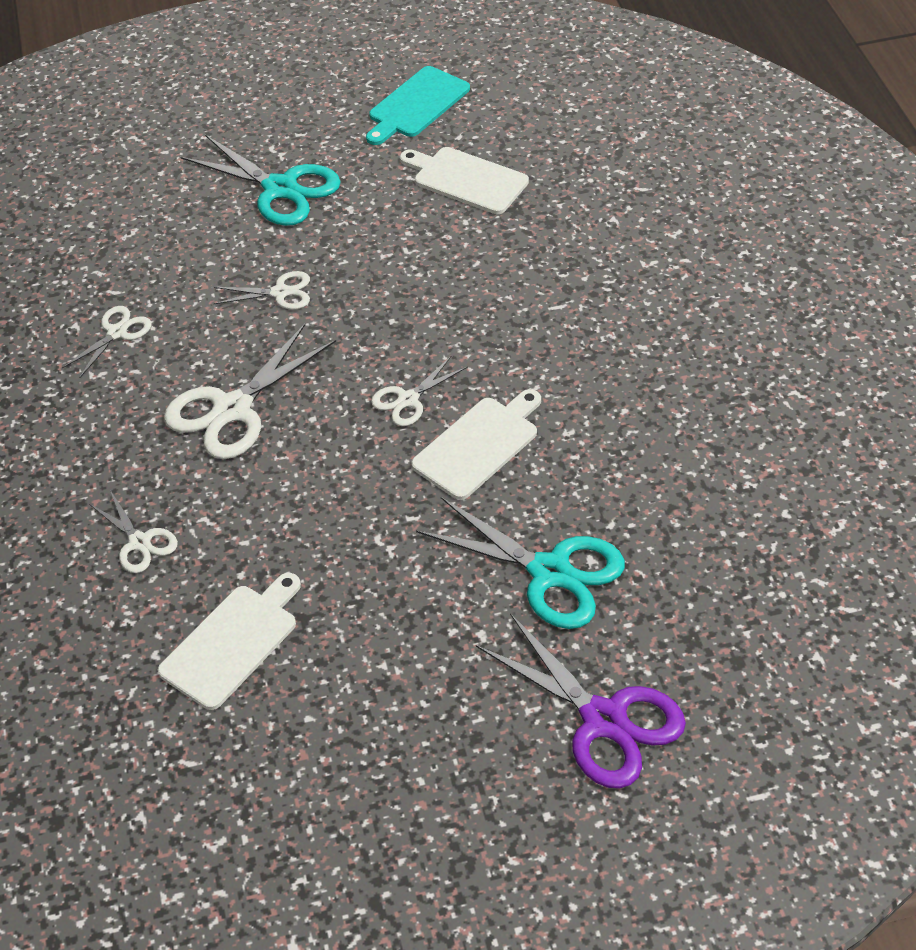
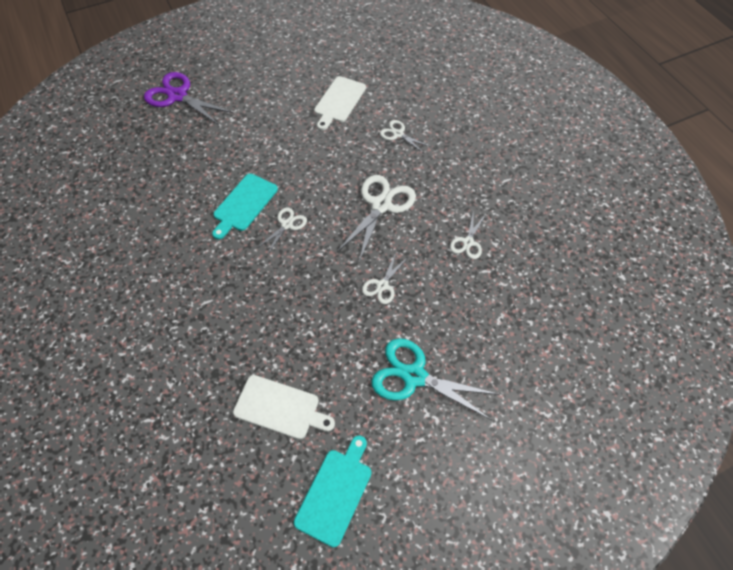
camera: 165 degrees right, 10 degrees up
white scissors [213,271,310,309] -> white scissors turned 45 degrees counterclockwise [362,253,408,304]
white cutting board [411,389,541,500] -> turquoise cutting board [212,174,278,240]
turquoise scissors [416,497,625,629] -> none

